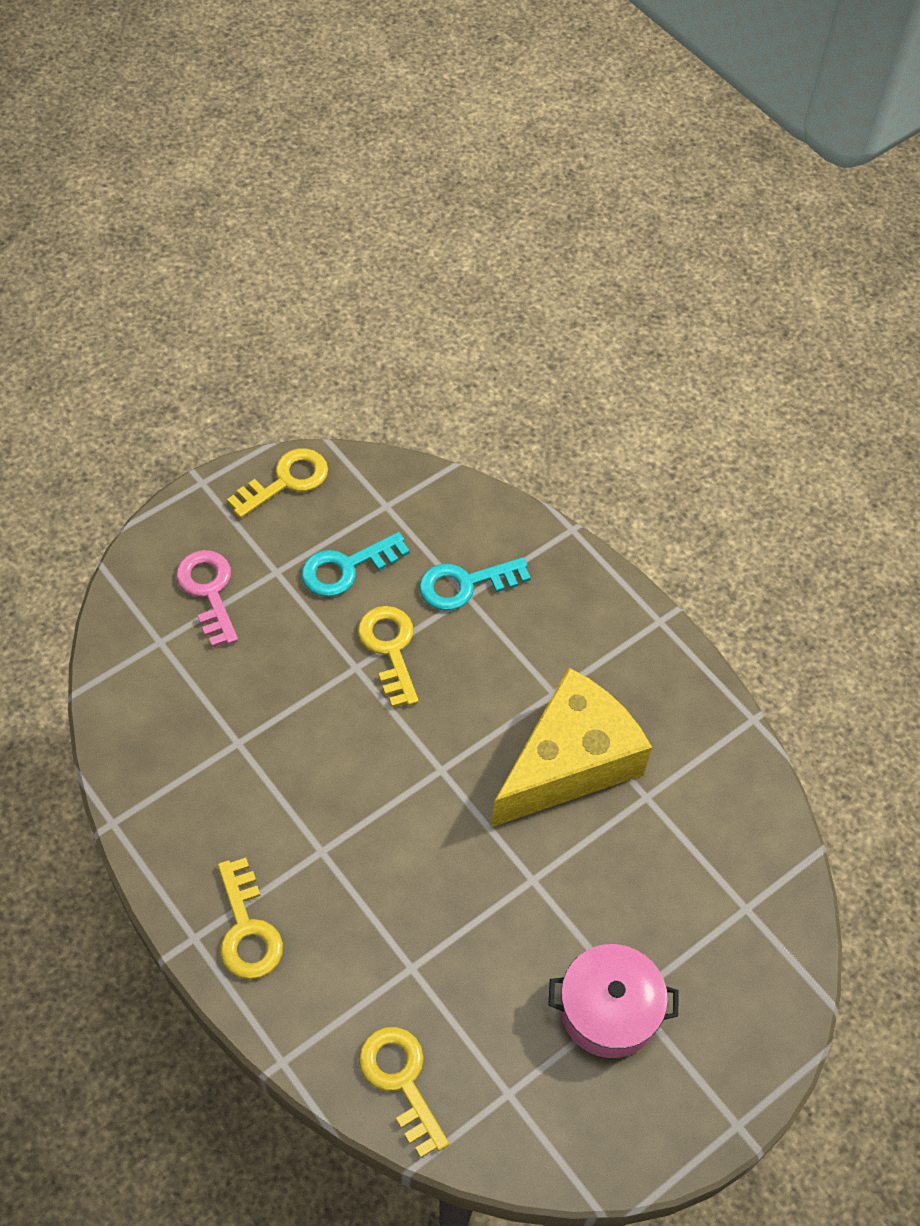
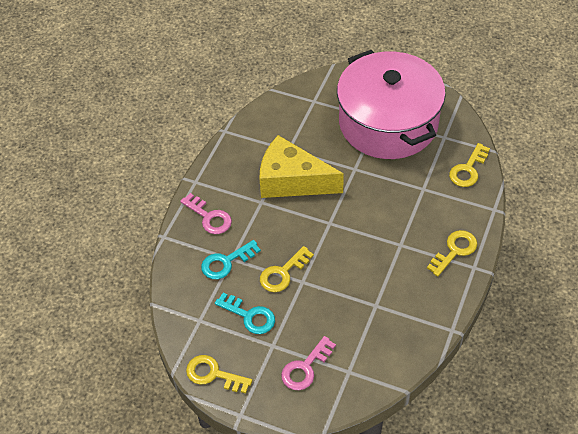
camera: 115 degrees left, 5 degrees down
turquoise key [419,557,531,610] -> turquoise key turned 105 degrees clockwise [201,240,261,279]
pink pot [548,944,678,1058] -> pink pot [337,50,446,159], size x2.29
none -> pink key [180,193,232,234]

